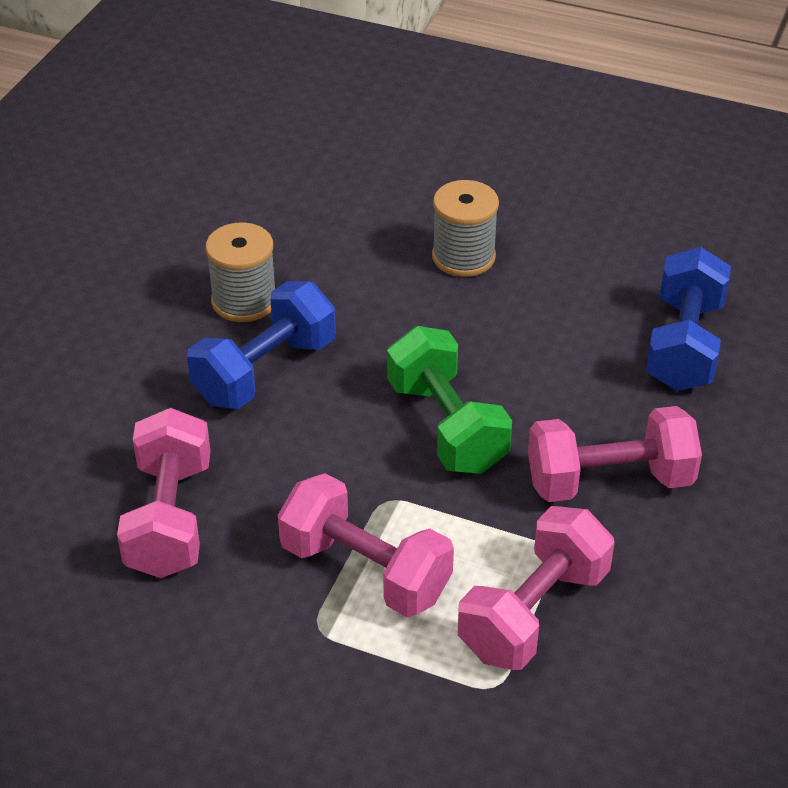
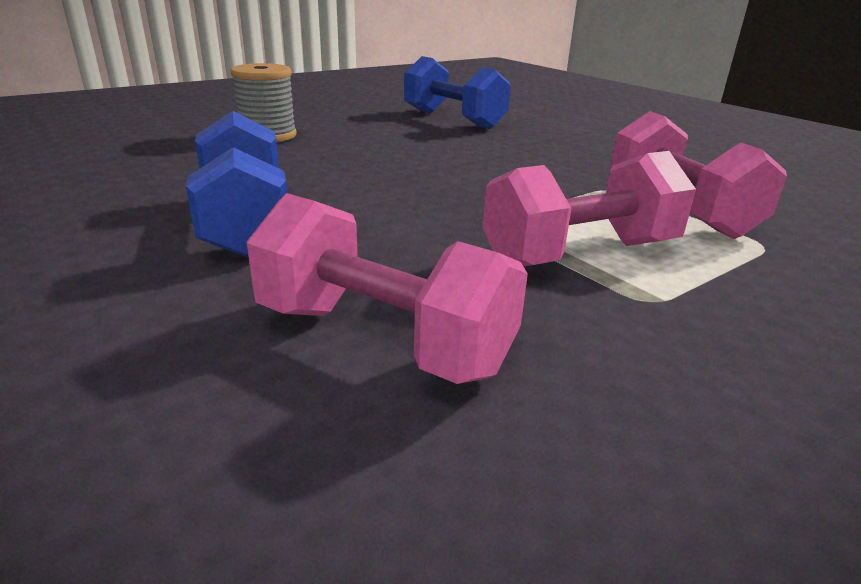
camera: 60 degrees left, 15 degrees down
grey spool [206,222,275,322] -> none
green dumbbell [387,326,512,474] -> none
pink dumbbell [528,406,702,502] -> none

